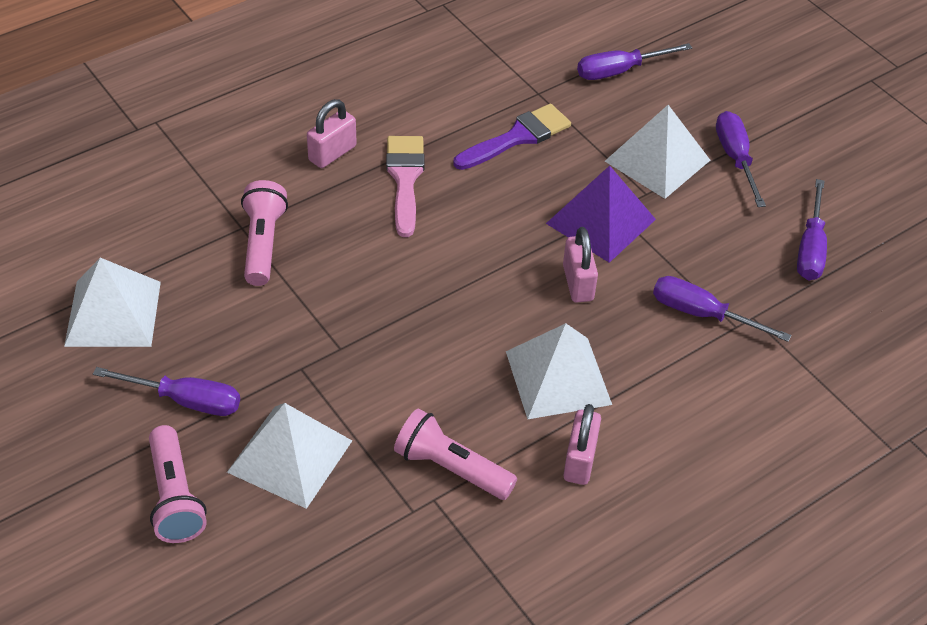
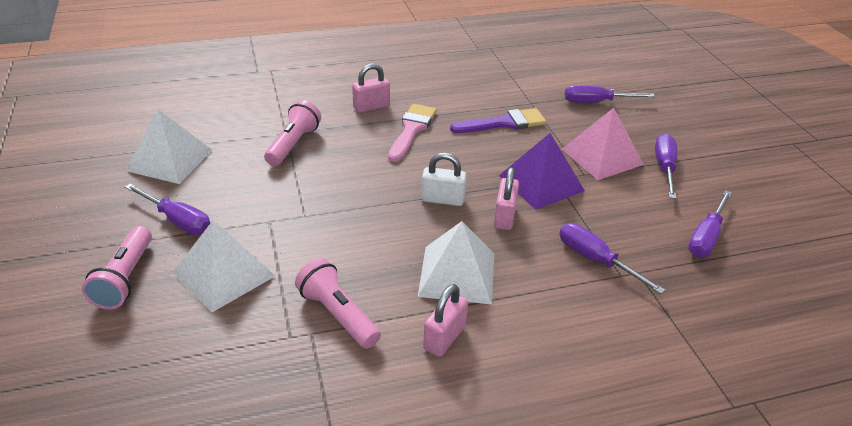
camera: 20 degrees right, 10 degrees down
white pyramid [605,105,710,199] -> pink pyramid [562,108,644,180]
none -> white padlock [421,153,467,206]

